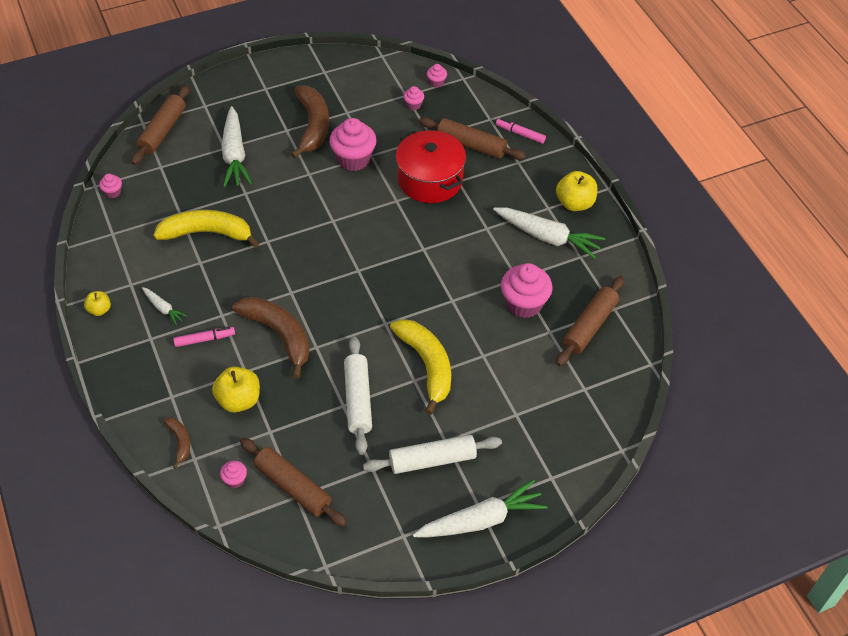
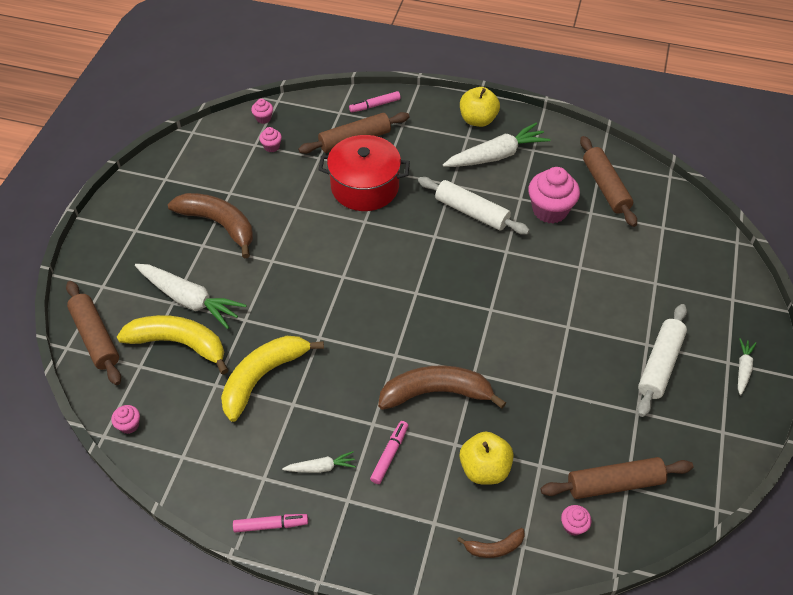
camera: 50 degrees left, 0 degrees up
yellow apple [84,291,111,316] -> pink marker [233,514,308,533]
brown banana [163,417,190,469] -> brown banana turned 150 degrees clockwise [457,528,525,558]
pink cupcake [329,118,377,171] -> none
white rolling pin [344,337,372,455] -> white rolling pin moved to [418,177,530,235]
yellow banana [390,319,451,415] -> yellow banana moved to [117,315,229,375]
white carrot [413,479,548,537] -> white carrot [738,338,756,396], size x0.50

